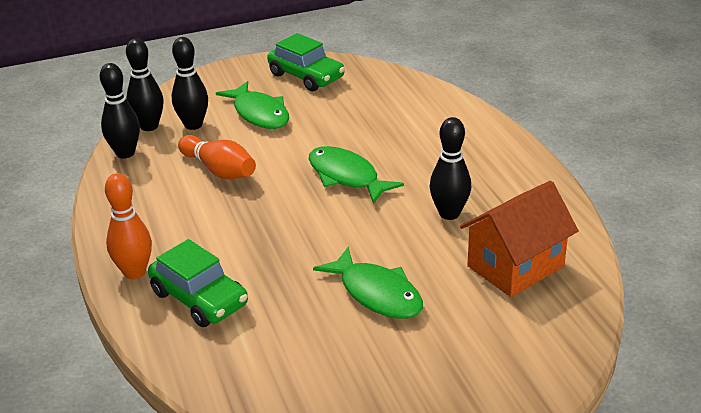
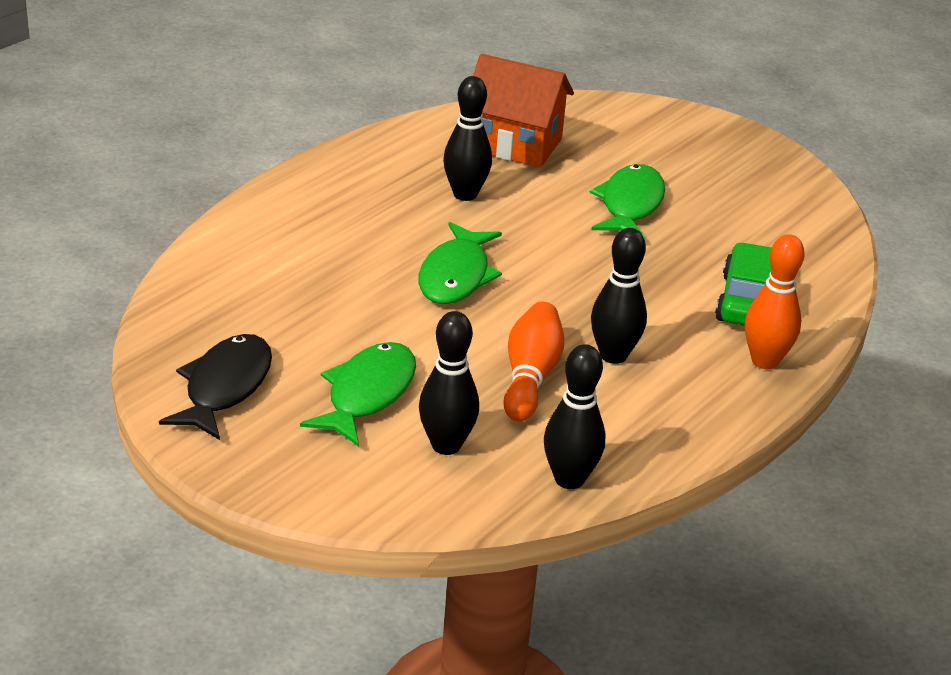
camera: 125 degrees left, 0 degrees up
black bowling pin [126,38,164,131] -> black bowling pin moved to [591,228,647,364]
green car [267,33,345,91] -> black fish [159,334,272,440]

